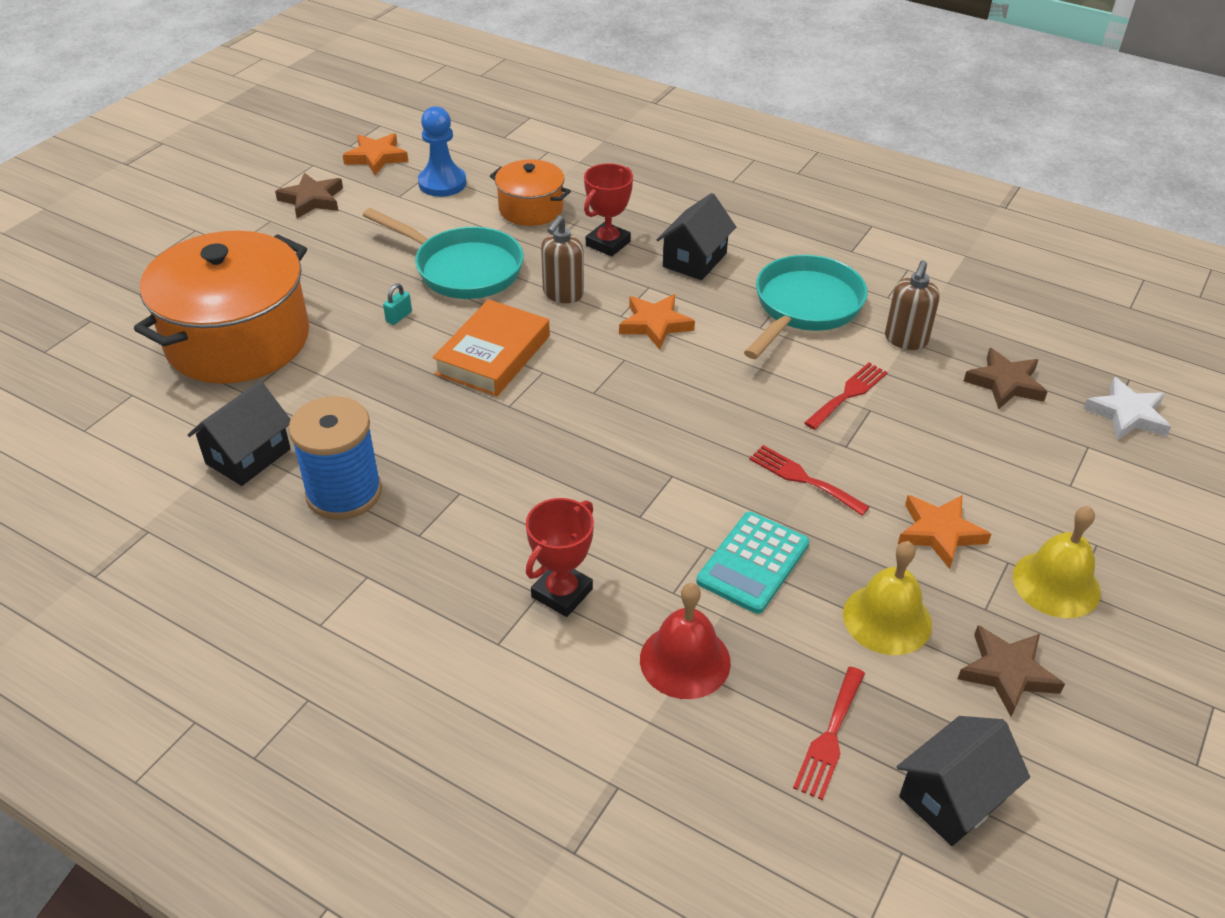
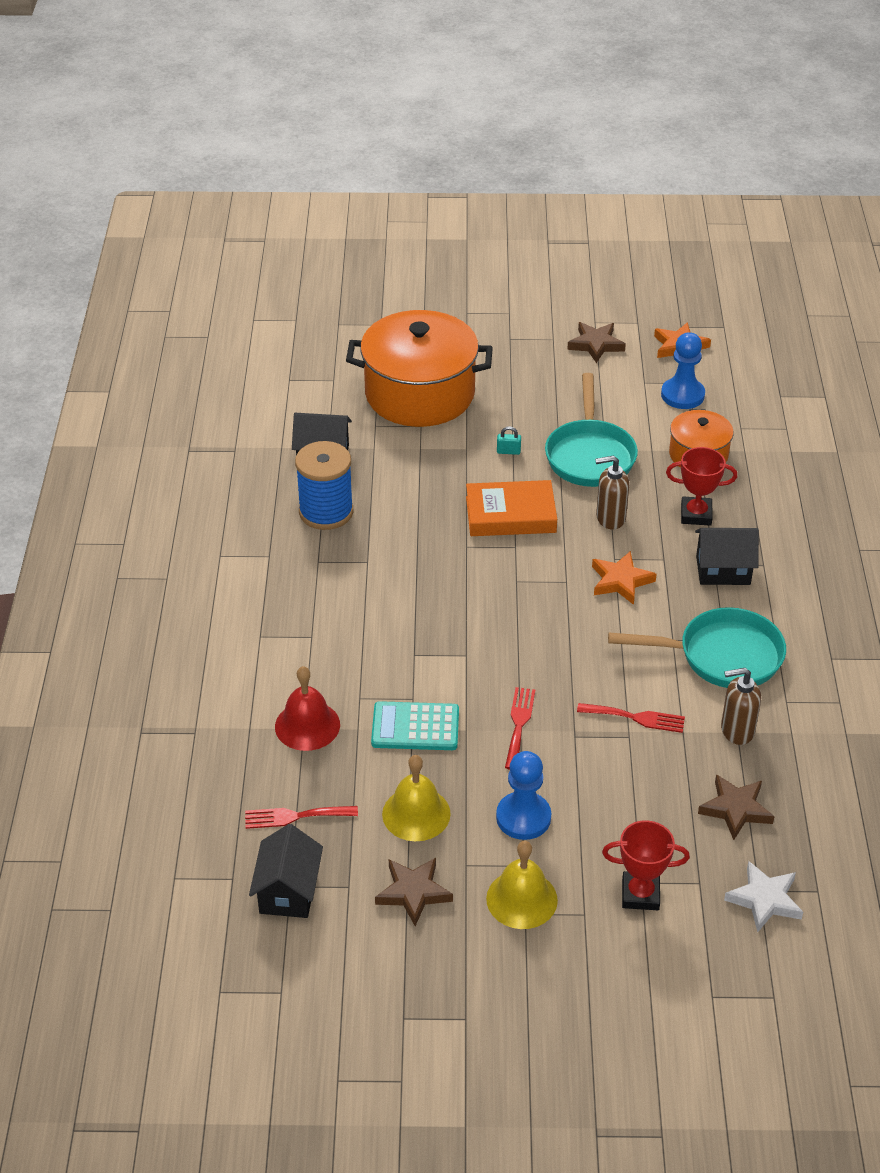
camera: 60 degrees right, 0 degrees up
red trophy [526,498,594,617] -> red trophy moved to [602,820,690,910]
black house [897,716,1030,846] -> black house turned 75 degrees clockwise [249,824,323,918]
orange star [898,495,991,569] -> blue pawn [496,751,551,840]

